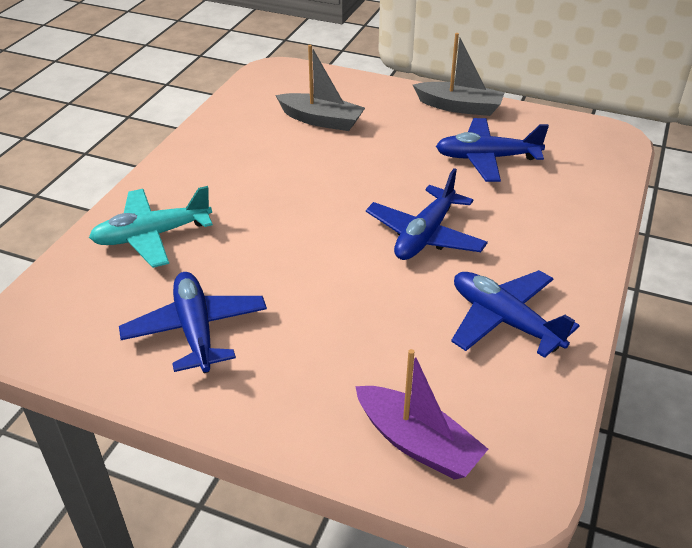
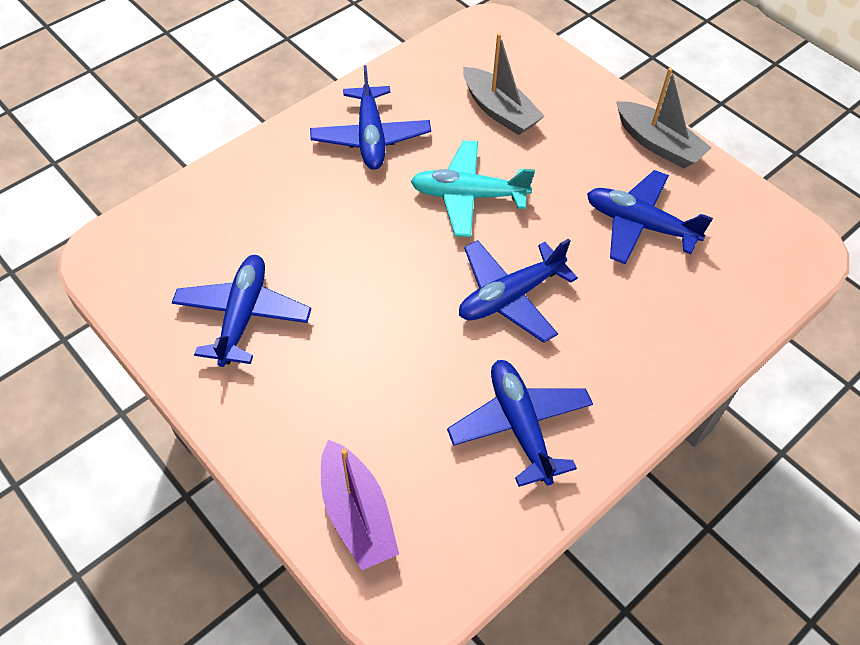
camera: 25 degrees right, 15 degrees up
turquoise plane [89,186,213,268] -> turquoise plane moved to [411,140,535,237]
none -> blue plane [310,65,431,170]

